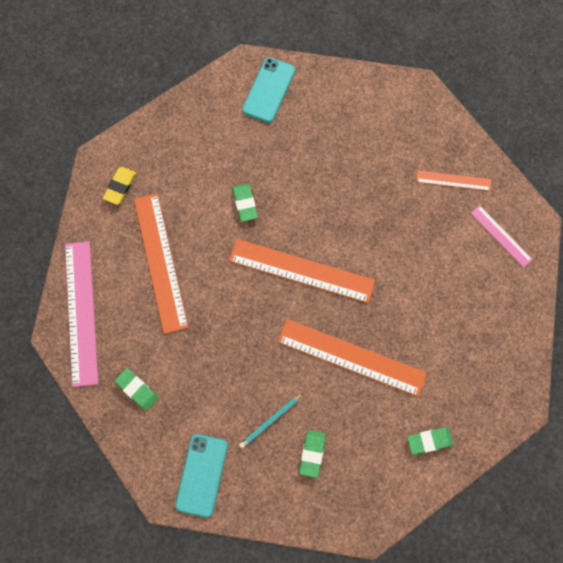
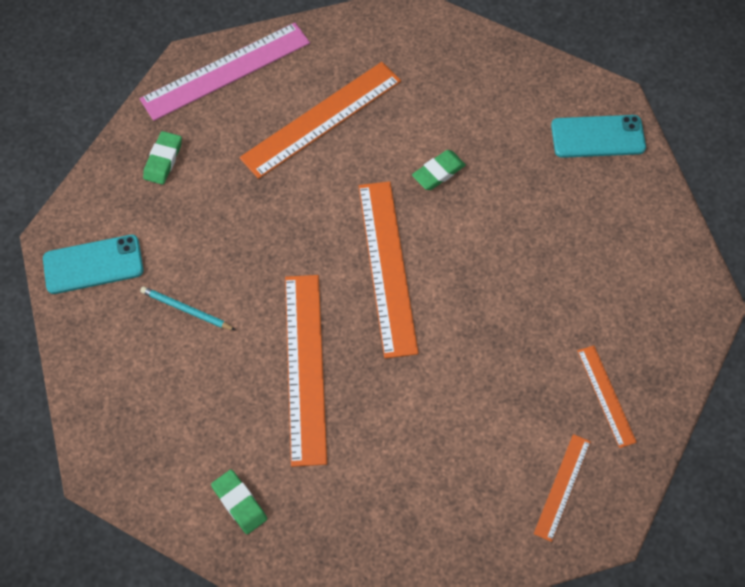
camera: 65 degrees right, 10 degrees down
yellow eraser [103,167,136,205] -> none
green eraser [299,430,326,478] -> none
pink ruler [471,205,533,268] -> orange ruler [534,434,591,542]

